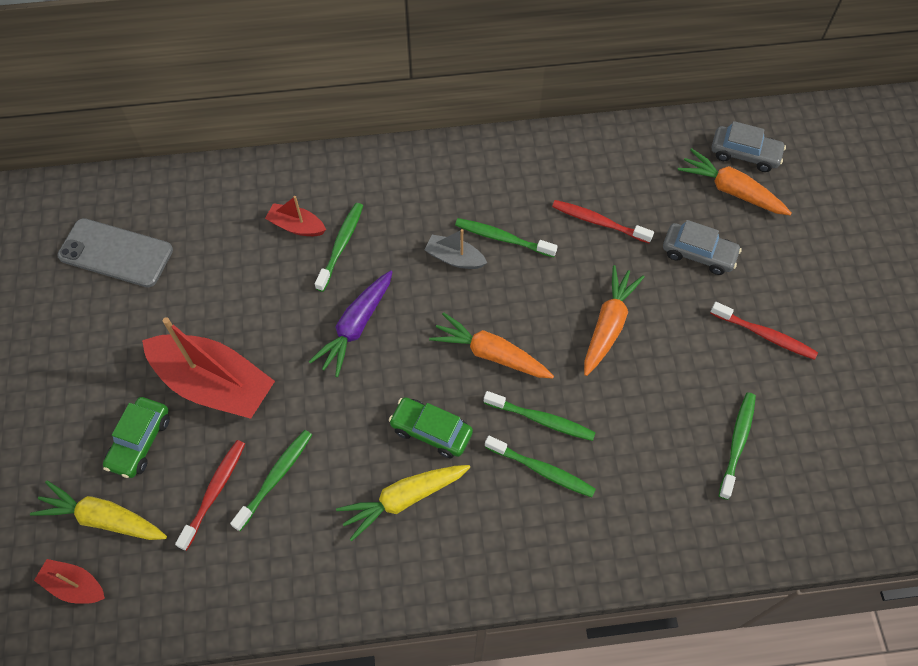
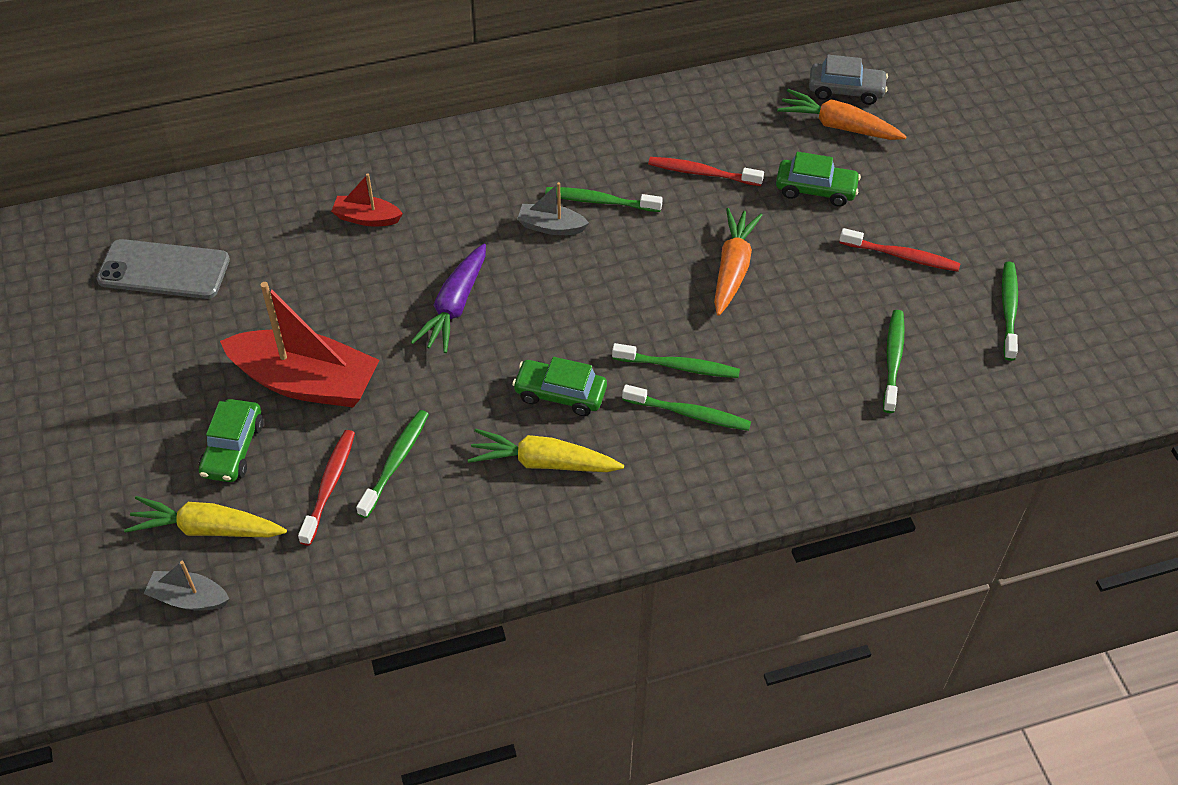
camera: 10 degrees left, 10 degrees down
red boat [34,559,105,604] -> grey boat [144,561,229,611]
green toothbrush [315,203,363,292] -> green toothbrush moved to [1002,262,1018,361]
yellow carrot [336,465,470,542] -> yellow carrot turned 45 degrees clockwise [468,428,624,472]
orange carrot [429,312,554,379] -> none
grey car [663,220,742,275] -> green car [776,152,861,206]

